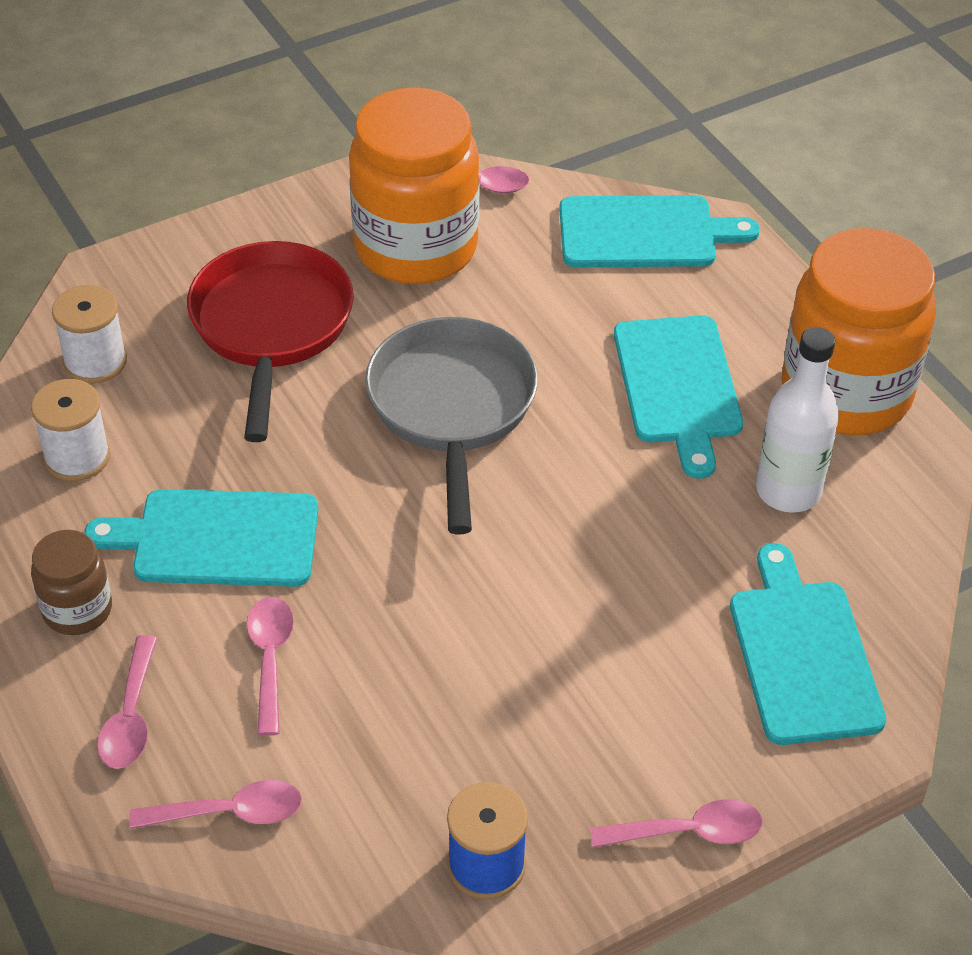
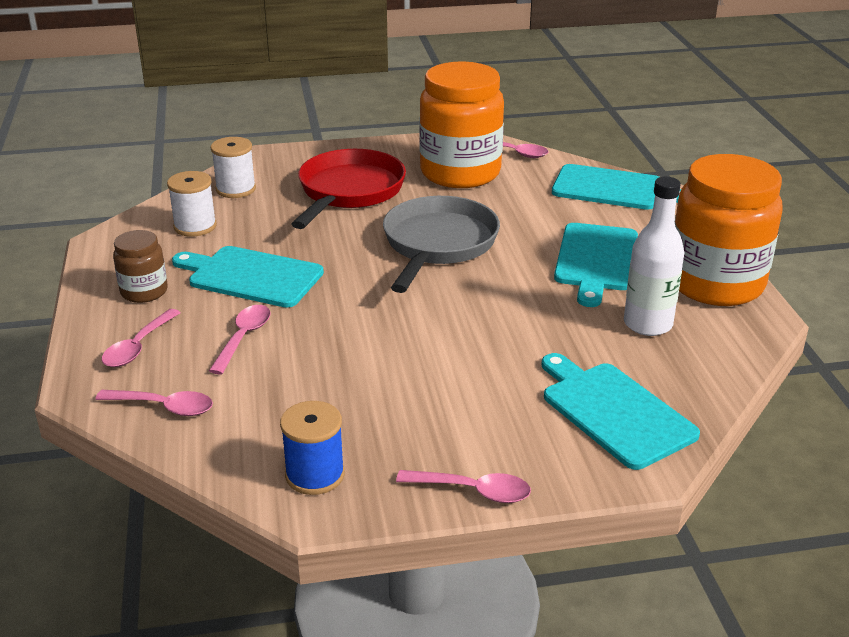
camera: 20 degrees right, 15 degrees down
turquoise cutting board [730,543,886,745] -> turquoise cutting board turned 45 degrees counterclockwise [541,353,700,470]

